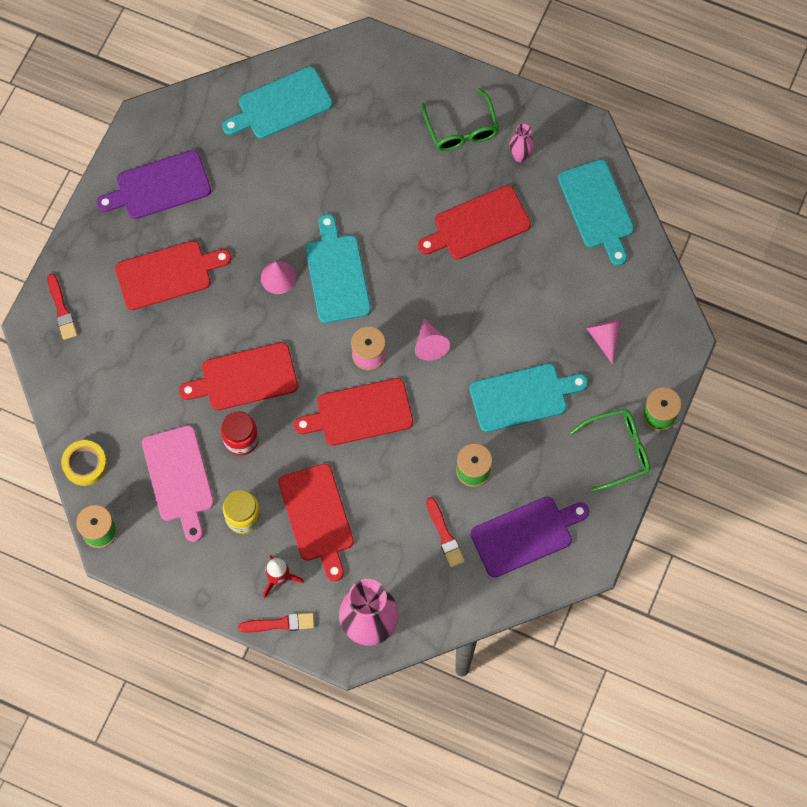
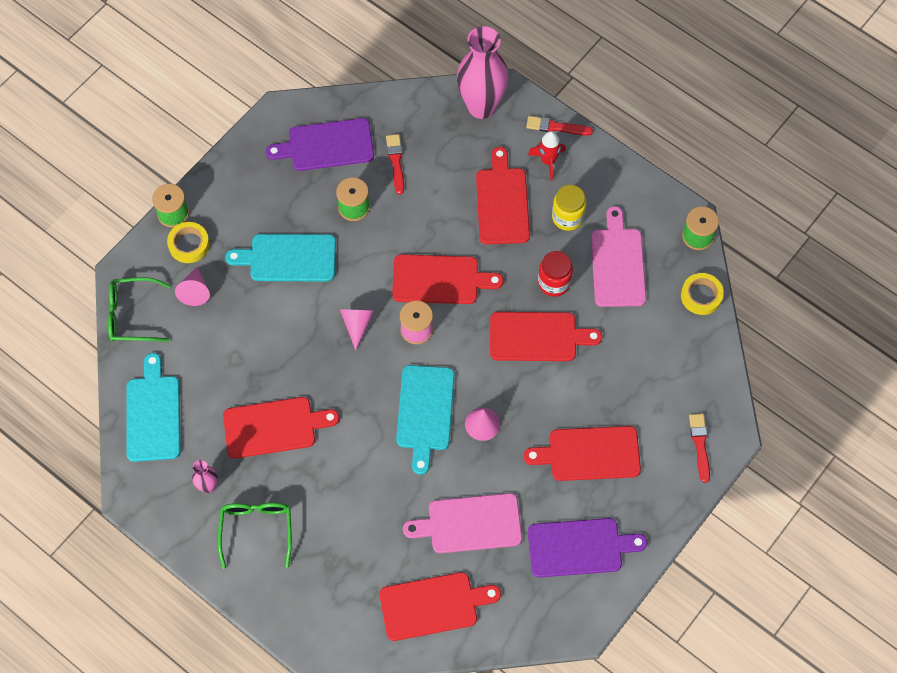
camera: 165 degrees left, 5 degrees down
turquoise cutting board [222,66,333,139] -> red cutting board [379,572,501,641]
green glasses [570,408,650,492] -> green glasses moved to [108,277,170,342]
none -> yellow tape [167,222,210,263]
none -> pink cutting board [403,493,522,553]

